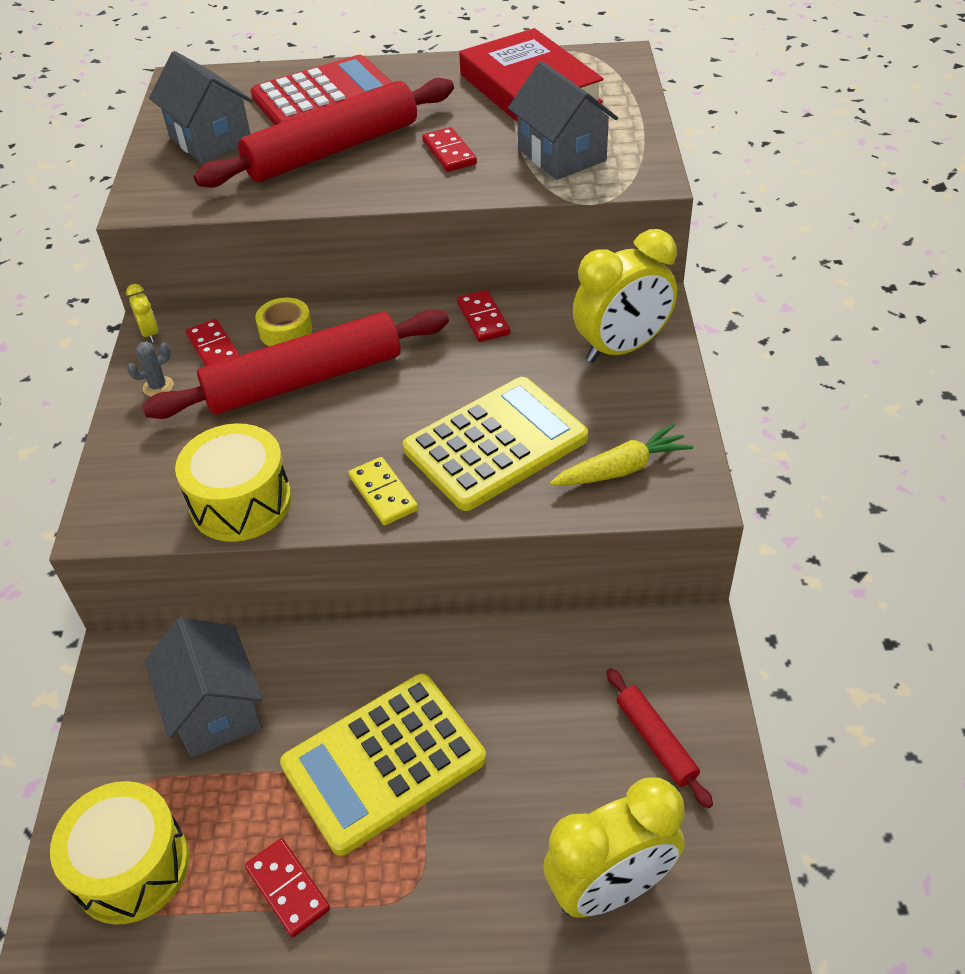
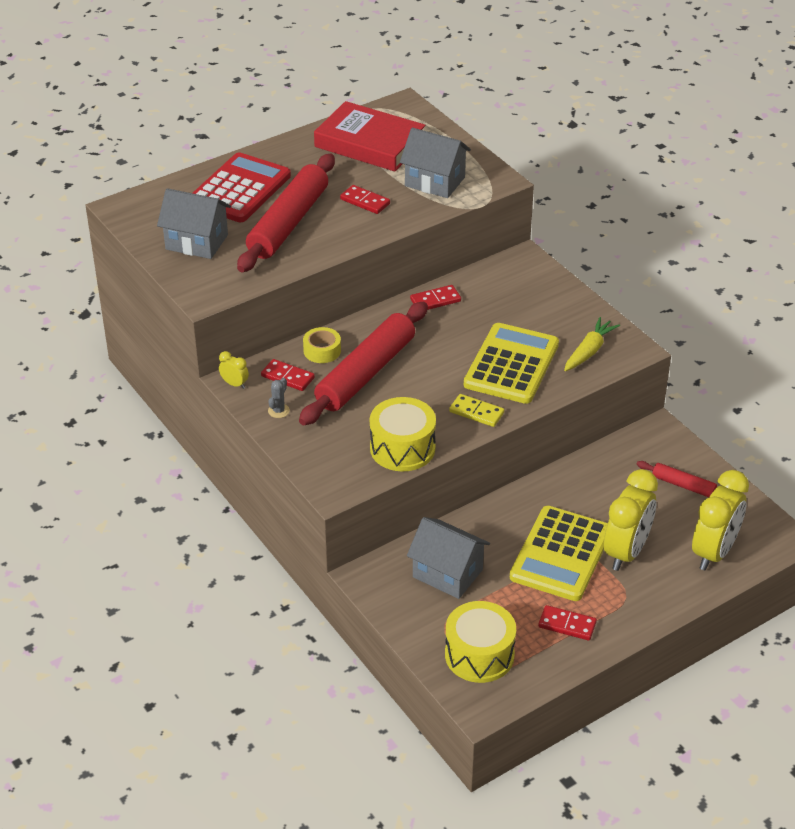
camera: 35 degrees left, 5 degrees down
red domino [457,290,510,342] -> red domino turned 60 degrees counterclockwise [410,285,461,310]
yellow clock [573,229,677,363] -> yellow clock moved to [604,469,658,571]

